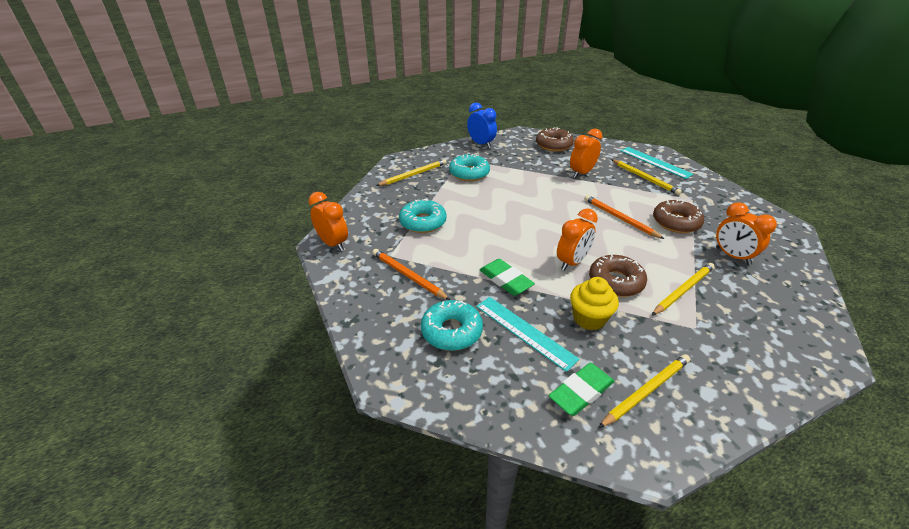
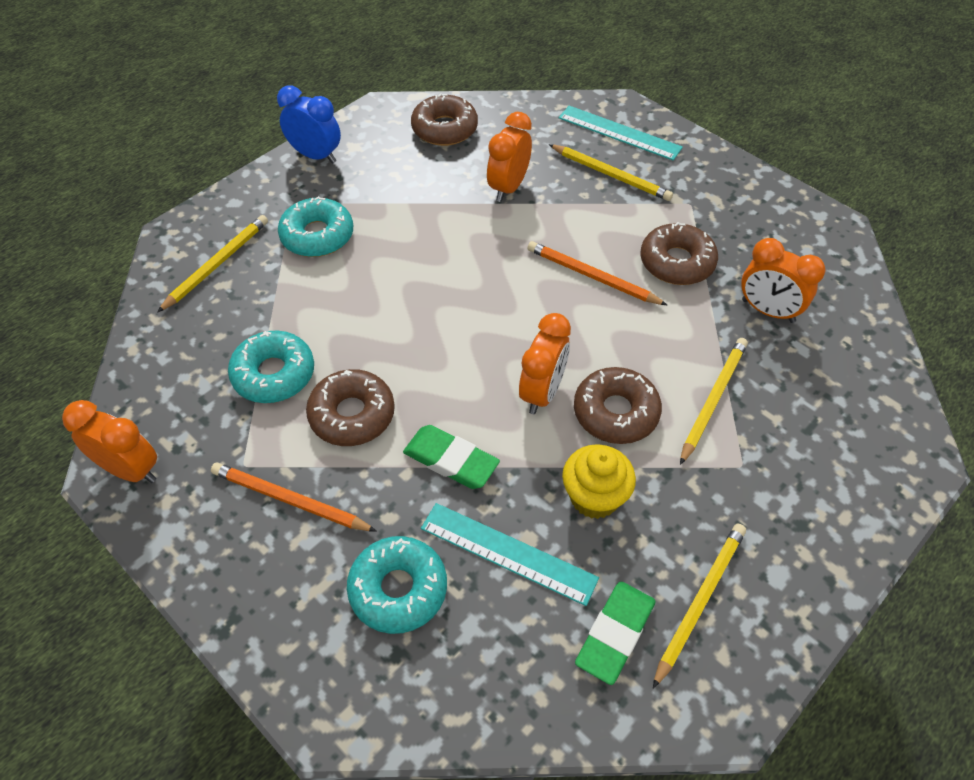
camera: 20 degrees left, 15 degrees up
none -> brown donut [306,369,395,446]

